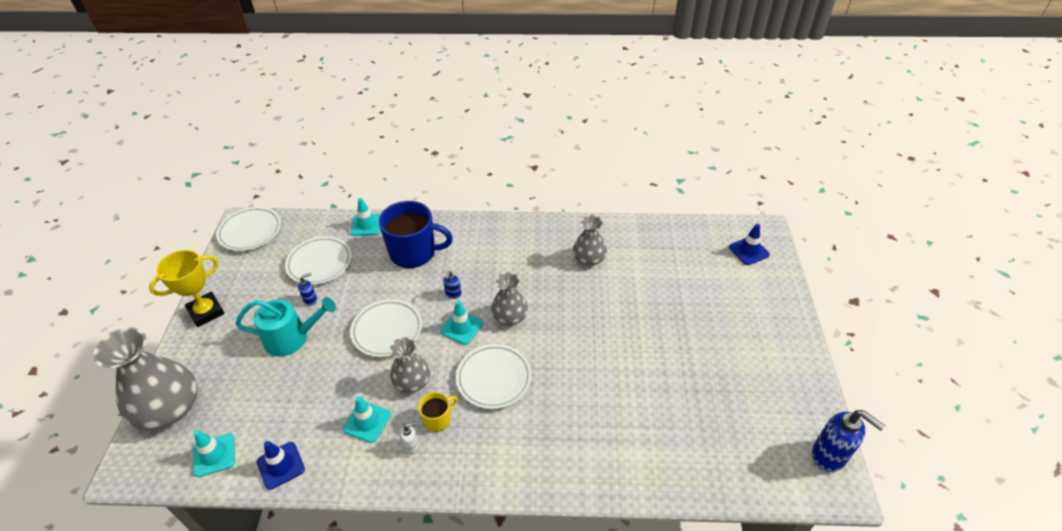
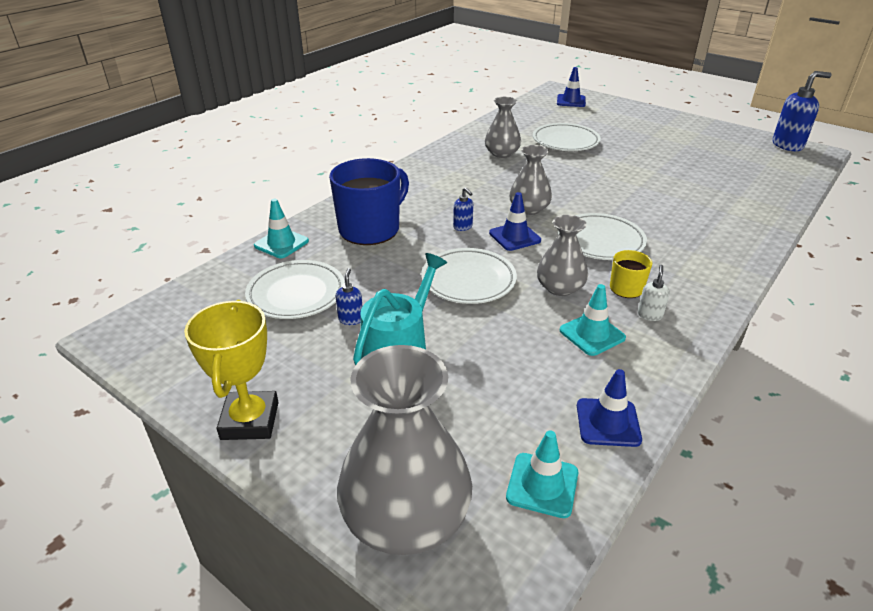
camera: 55 degrees left, 10 degrees down
white plate [216,207,281,251] -> white plate moved to [533,123,601,151]
turquoise traffic cone [440,301,483,345] -> blue traffic cone [489,192,541,251]

